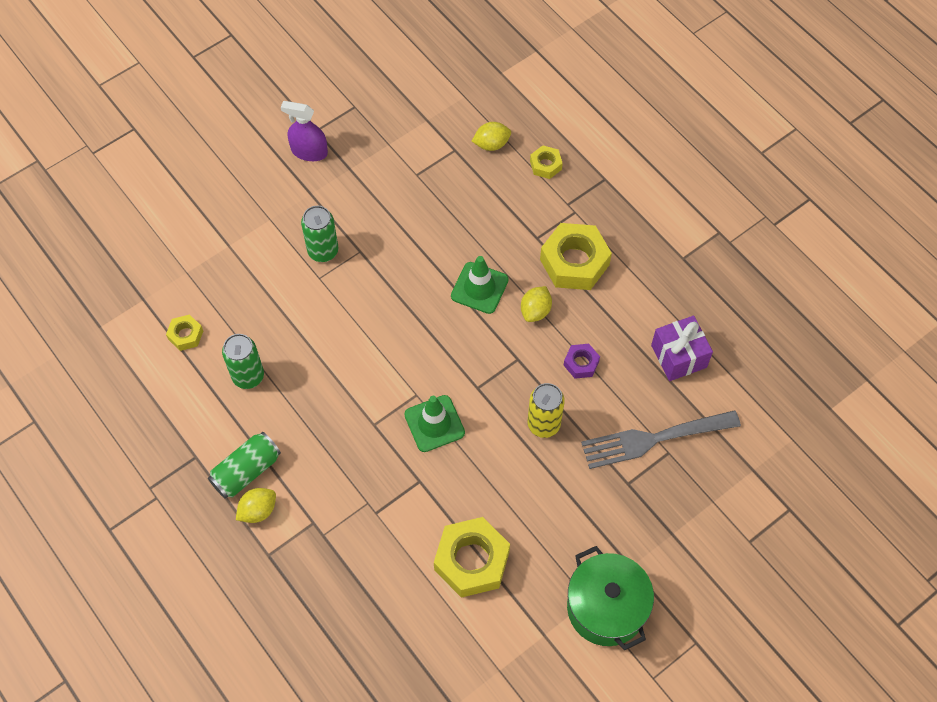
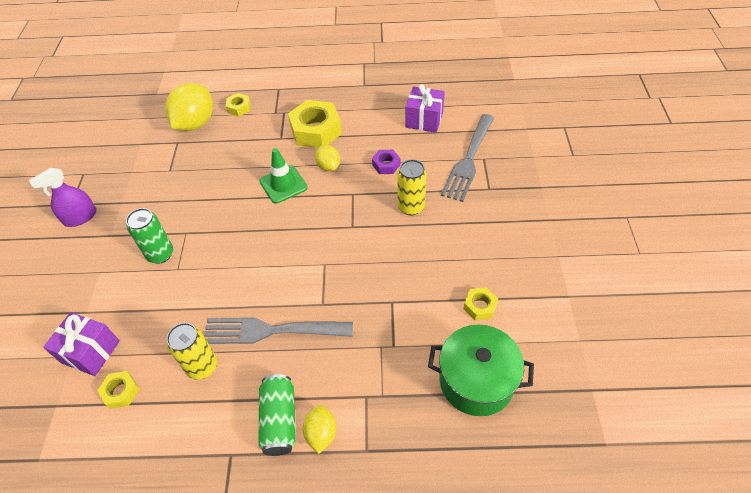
camera: 50 degrees left, 10 degrees down
green can [222,334,264,389] -> yellow can [167,323,217,380]
green traffic cone [404,395,465,452] -> none
yellow nut [434,517,510,598] -> yellow nut [463,287,498,321], size x0.50
yellow lemon [472,122,511,151] -> yellow lemon [165,83,213,131], size x1.90
green pot [567,546,654,650] -> green pot moved to [428,325,534,416]
none -> purple gift [43,312,120,376]
none -> grey fork [204,318,353,344]

